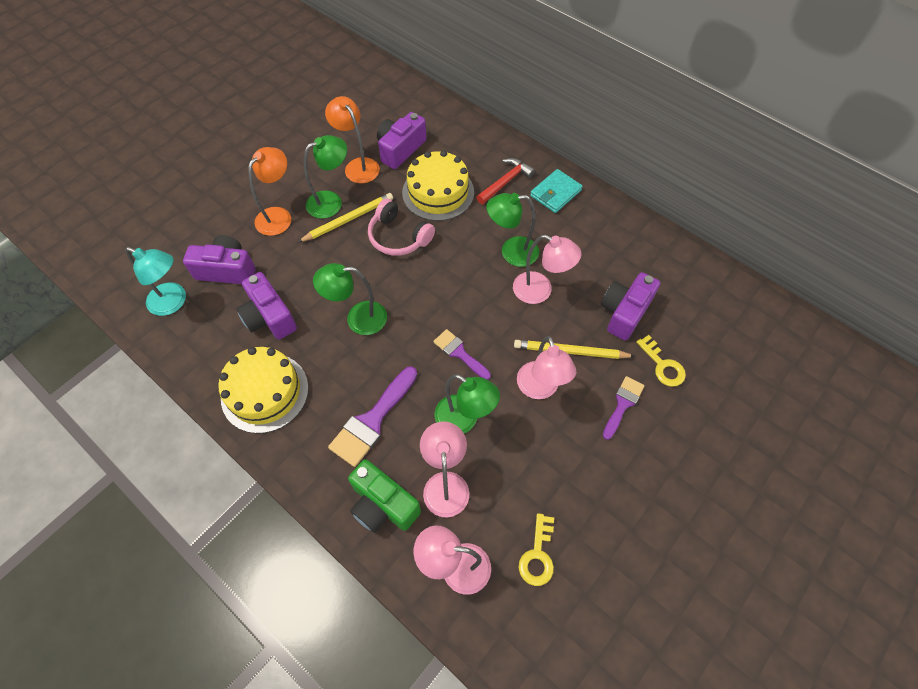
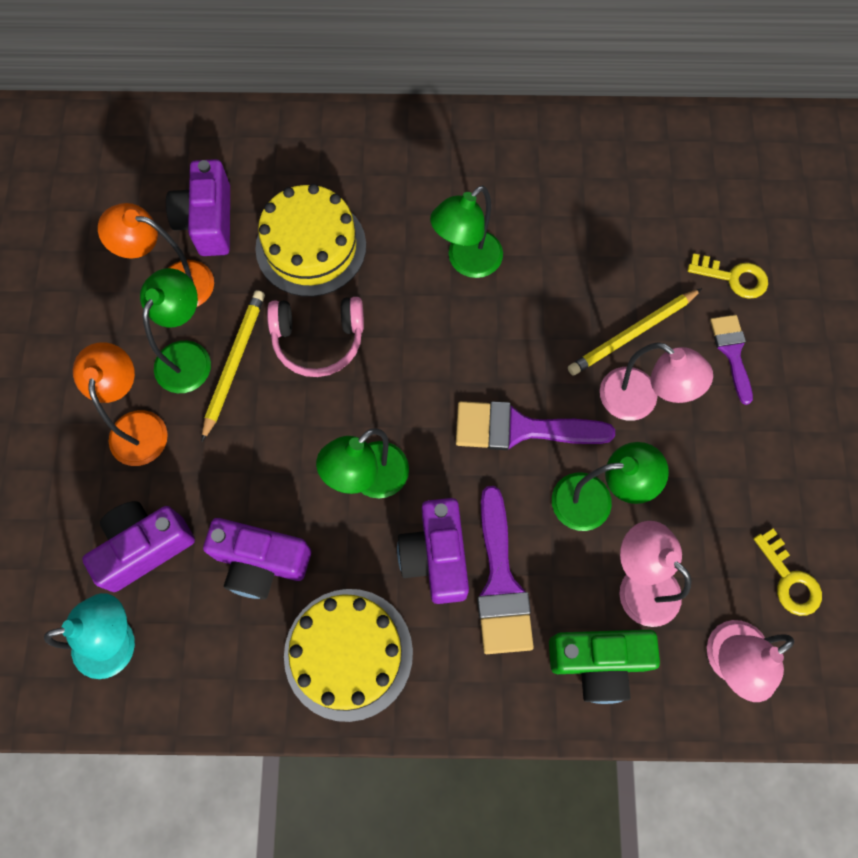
camera: 40 degrees left, 10 degrees up
purple brush [433,329,491,380] -> purple brush [456,401,615,450], size x1.62
red hammer [476,158,535,204] -> none
pink lamp [513,235,581,304] -> none
turquoise wallet [530,169,583,213] -> none
purple camera [601,272,660,341] -> purple camera moved to [397,498,469,604]

